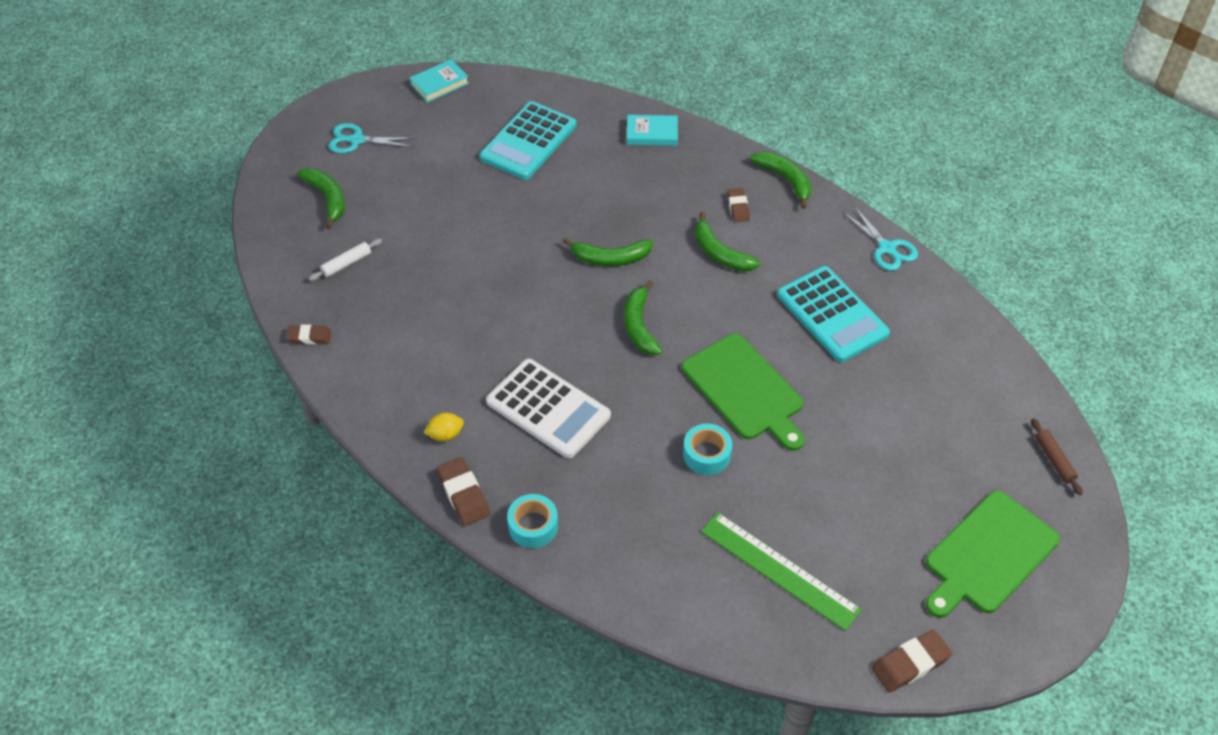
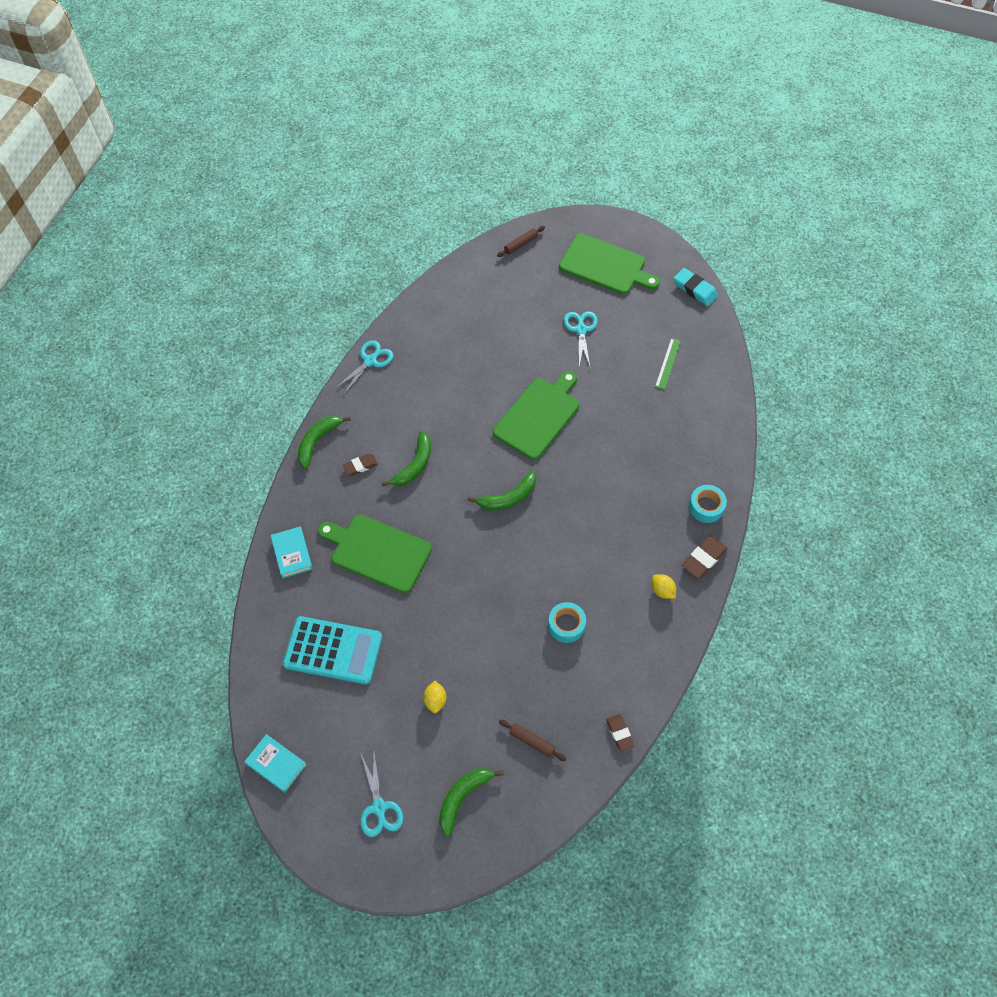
camera: 110 degrees left, 10 degrees up
white rolling pin [309,239,382,281] -> brown rolling pin [499,720,567,761]
white calculator [486,359,611,458] -> none
green banana [563,237,653,266] -> none
turquoise tape [683,424,732,475] -> turquoise tape moved to [548,602,586,643]
green ruler [701,512,862,631] -> green ruler [655,338,681,390], size x0.55
turquoise calculator [777,266,890,362] -> none
brown eraser [872,630,952,693] -> turquoise eraser [674,268,718,306]
none -> green cutting board [318,514,432,593]
none -> yellow lemon [423,681,447,713]
none -> turquoise scissors [564,311,598,367]

